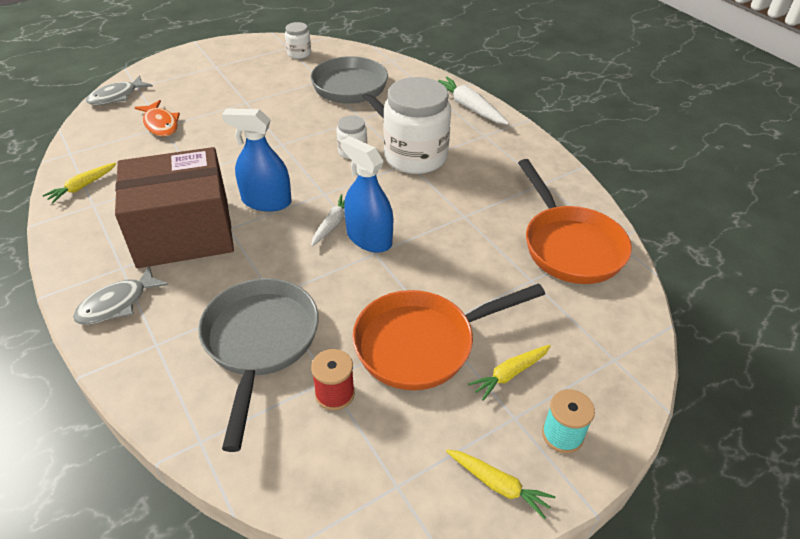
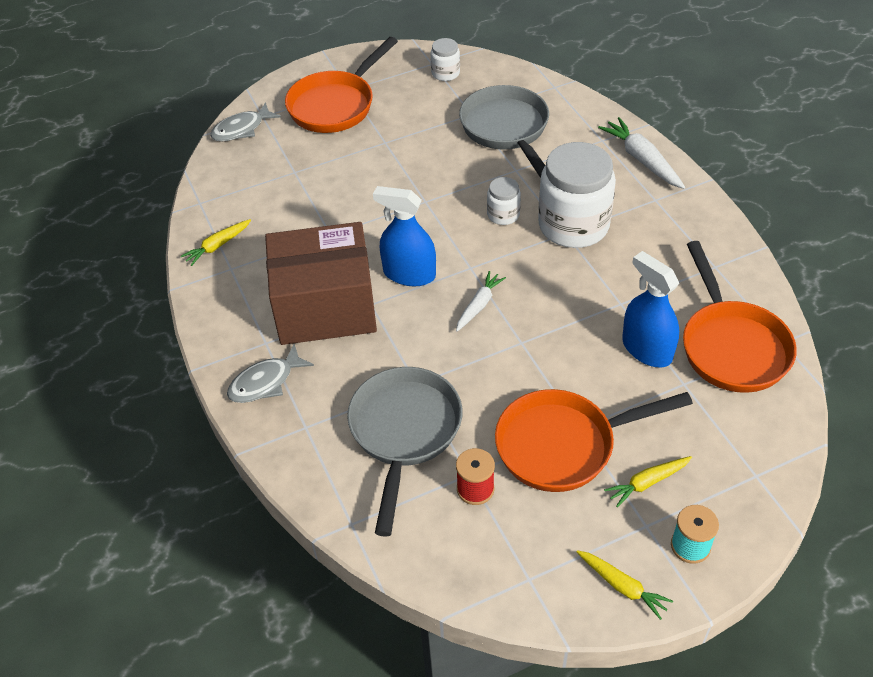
camera: 10 degrees right, 5 degrees up
orange fish [135,100,180,137] -> none
blue spray bottle [341,136,393,253] -> blue spray bottle moved to [622,251,679,367]
none -> orange pan [285,37,398,133]

